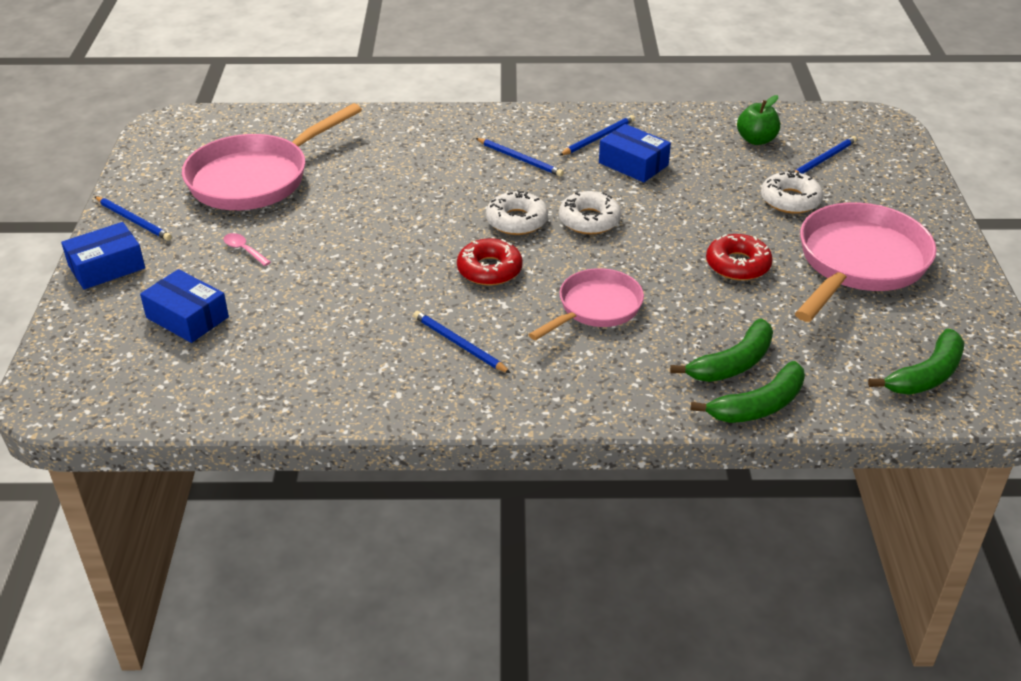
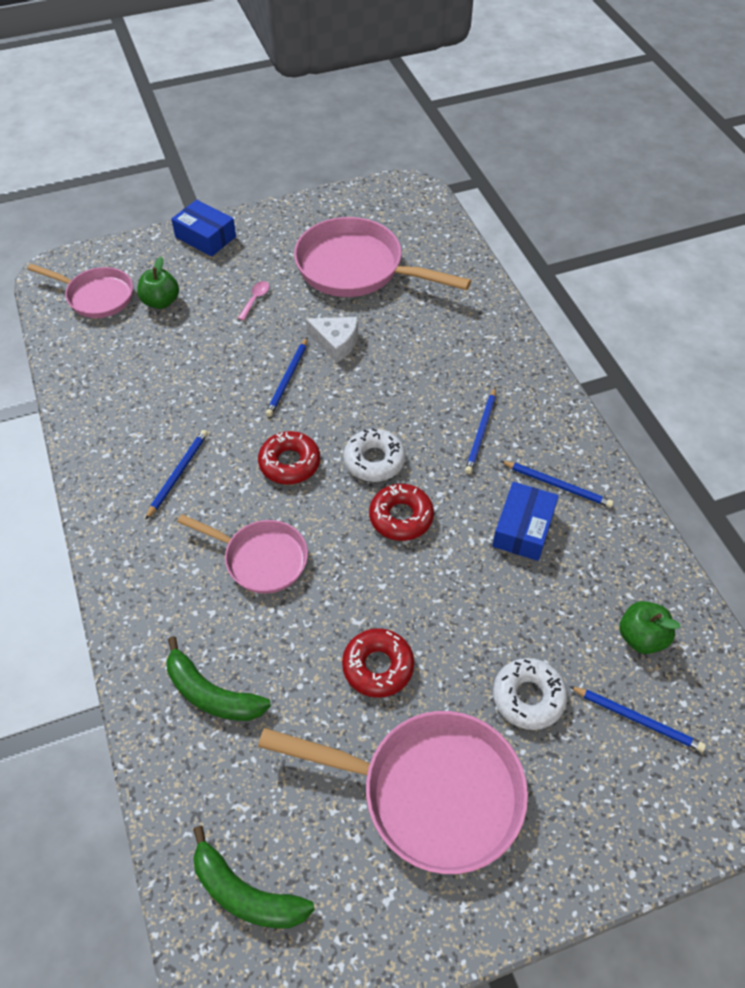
camera: 70 degrees right, 15 degrees up
blue pencil [94,196,172,241] -> blue pencil moved to [266,337,308,417]
blue box [140,269,229,343] -> green apple [137,257,179,309]
white donut [559,191,621,234] -> red donut [369,484,434,541]
green banana [690,361,805,423] -> none
none -> pink pan [28,264,133,318]
none -> white cheese [306,317,358,363]

